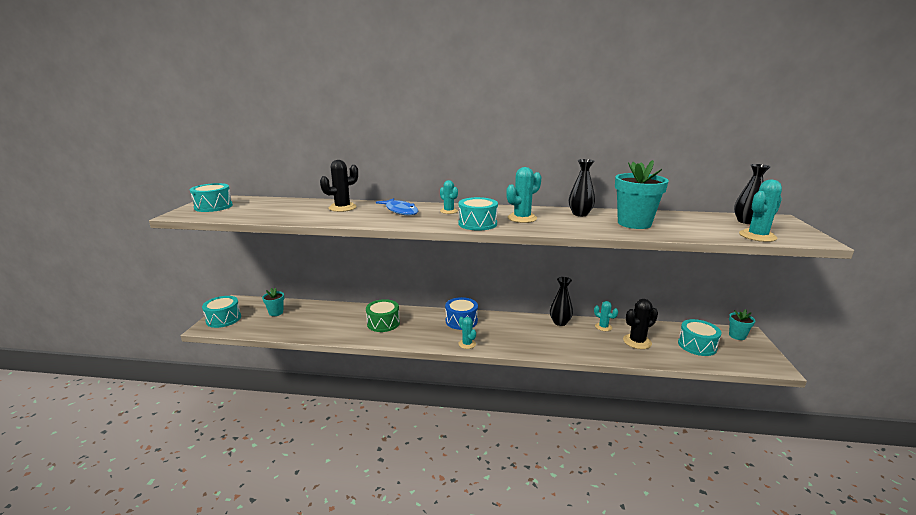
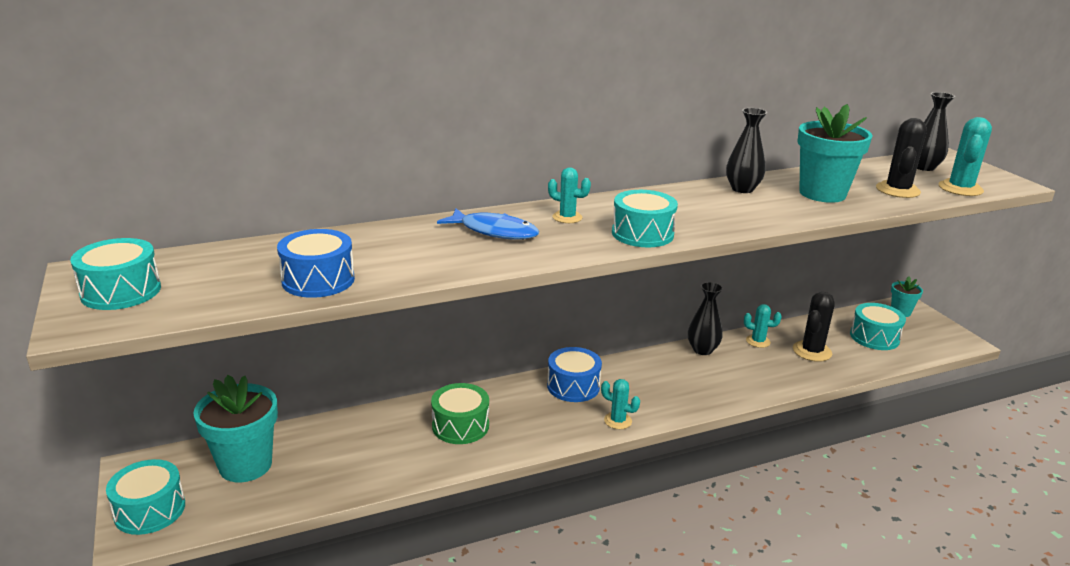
camera: 30 degrees left, 5 degrees up
turquoise flower pot [262,288,284,316] -> turquoise flower pot [193,375,278,482], size x1.91
black cactus [320,160,358,212] -> black cactus moved to [876,118,927,198]
turquoise cactus [506,167,541,223] -> none
none -> blue drum [277,229,355,298]

